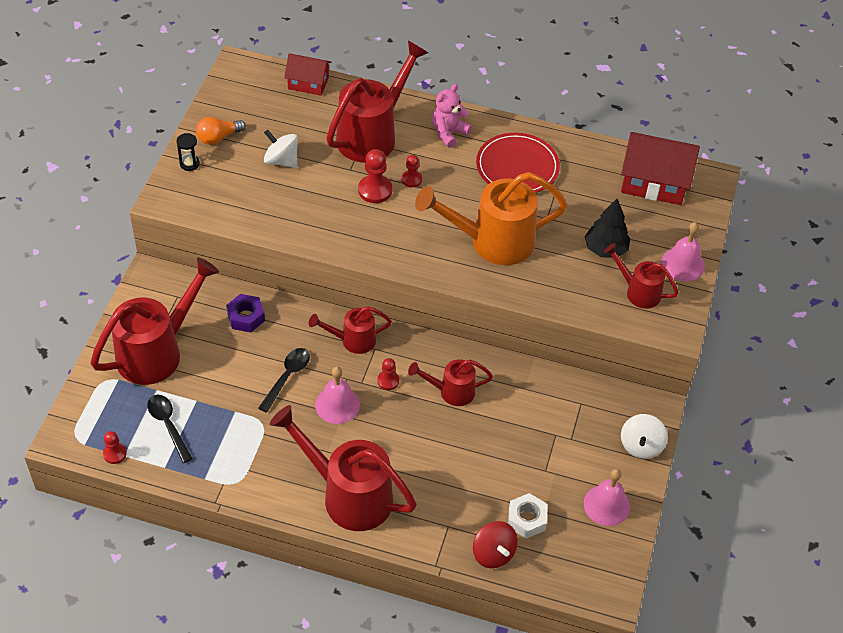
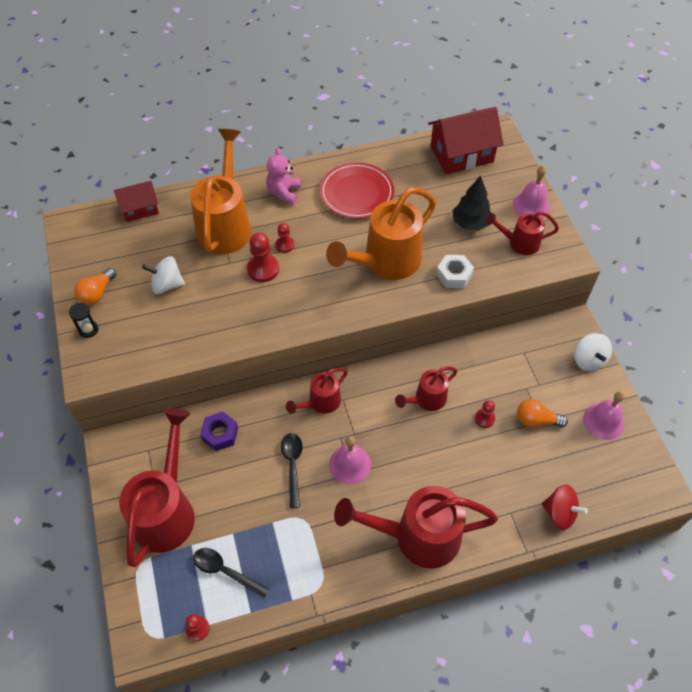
camera: 30 degrees left, 5 degrees up
red watering can [326,41,428,163] -> orange watering can [190,129,251,254]
red pawn [377,358,399,390] -> red pawn moved to [475,400,495,428]
white nut [508,493,547,539] -> white nut moved to [436,255,474,288]
none -> orange light bulb [517,399,568,427]

